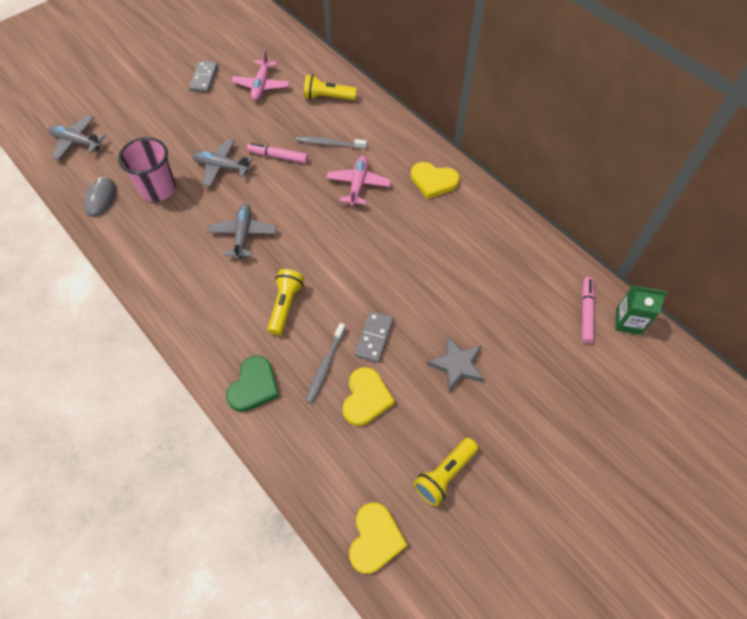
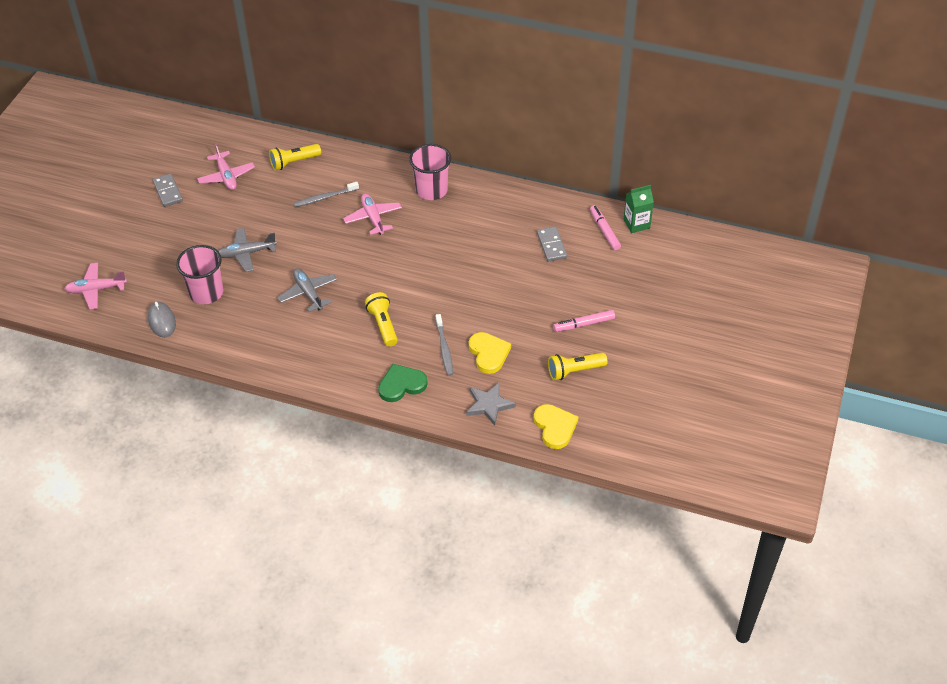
camera: 30 degrees left, 10 degrees down
grey plane [48,115,105,160] -> pink plane [65,263,127,310]
green heart [226,355,280,412] -> green heart turned 105 degrees counterclockwise [378,364,428,402]
pink marker [247,143,308,163] -> pink marker moved to [553,310,615,332]
grey domino [354,311,394,363] -> grey domino moved to [537,226,567,262]
yellow heart [411,162,459,199] -> pink cup [409,144,451,200]
yellow flashlight [414,438,478,506] -> yellow flashlight turned 60 degrees clockwise [548,353,608,380]
grey star [427,336,484,391] -> grey star moved to [466,382,516,426]

